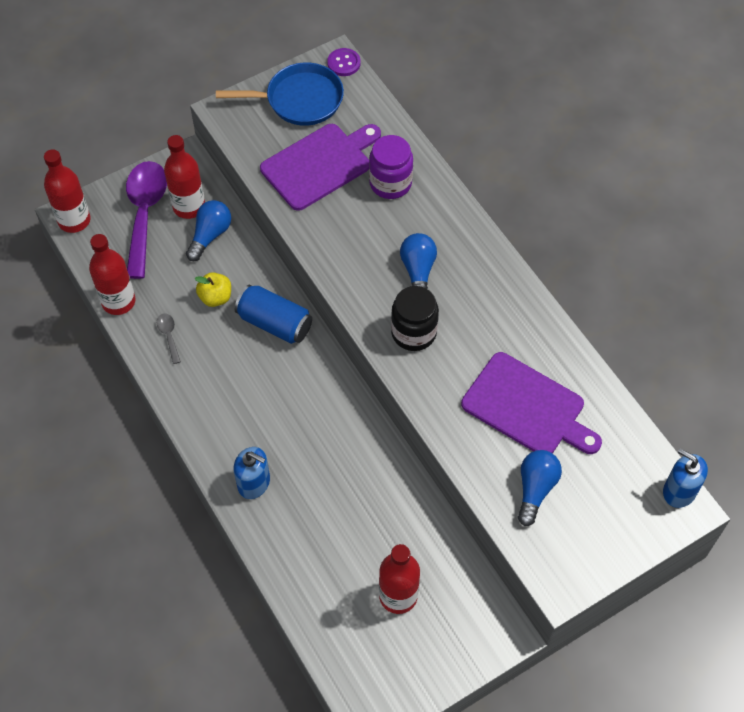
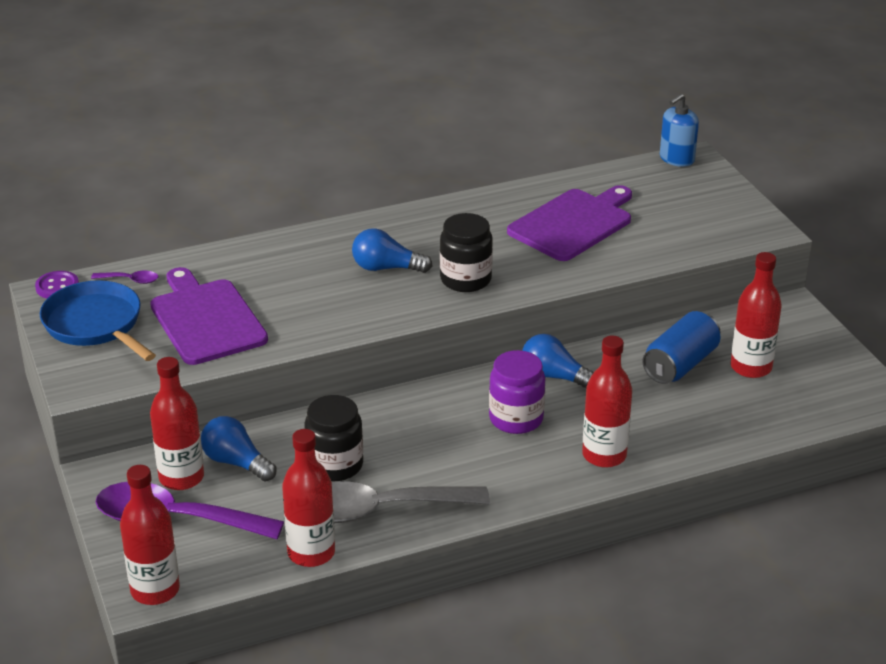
camera: 80 degrees left, 25 degrees down
grey spoon [157,313,181,364] -> grey spoon [332,482,490,523], size x2.46
yellow apple [195,272,231,307] -> black jar [304,395,363,481]
blue pan [216,62,344,126] -> blue pan turned 45 degrees counterclockwise [40,280,156,361]
blue soap dispenser [233,447,270,499] -> red bottle [582,336,632,468]
blue can [235,284,312,344] -> blue can moved to [642,311,720,384]
purple jar [369,135,413,199] -> purple jar moved to [489,350,545,434]
blue light bulb [518,450,562,526] -> blue light bulb moved to [522,334,594,388]
none -> purple spoon [91,271,158,284]

